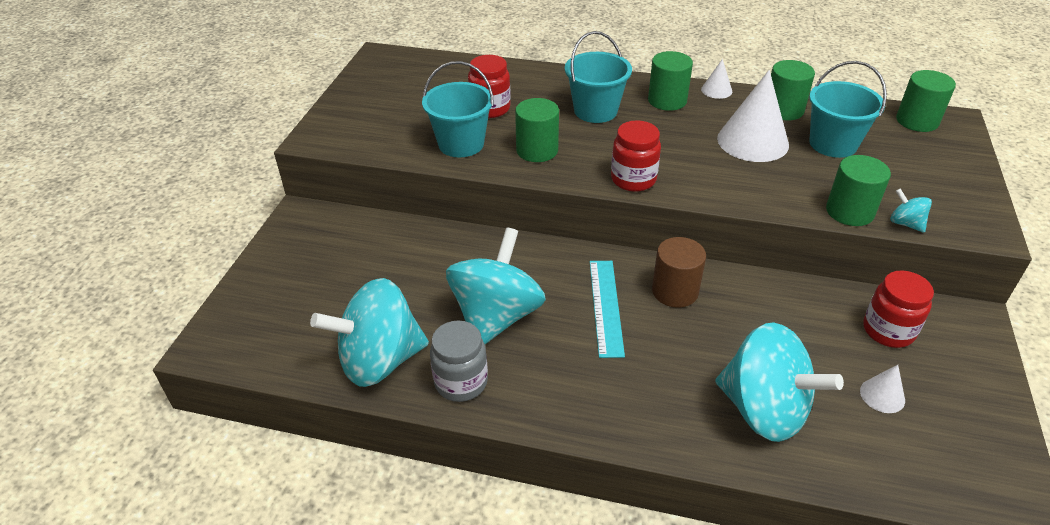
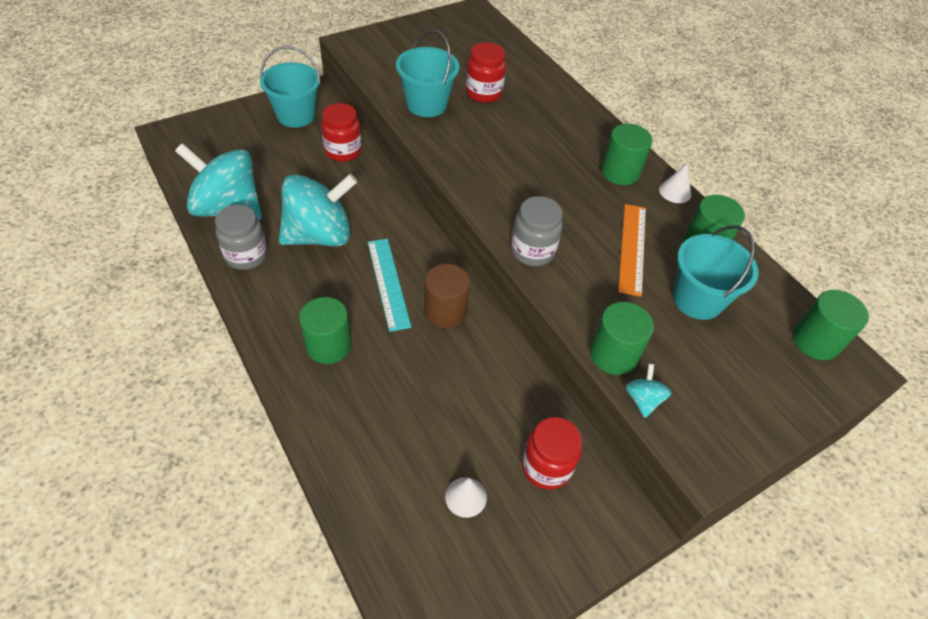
camera: 40 degrees right, 10 degrees up
green cylinder [515,98,559,162] -> green cylinder moved to [299,297,352,364]
turquoise bucket [565,31,632,123] -> turquoise bucket moved to [260,46,321,128]
turquoise ruler [590,261,625,358] -> turquoise ruler turned 60 degrees counterclockwise [368,239,411,332]
red jar [611,120,661,192] -> red jar moved to [321,103,362,162]
turquoise spinning top [716,322,844,442] -> none
white cone [717,70,789,162] -> orange ruler [618,204,646,297]
none -> grey jar [511,196,563,266]

